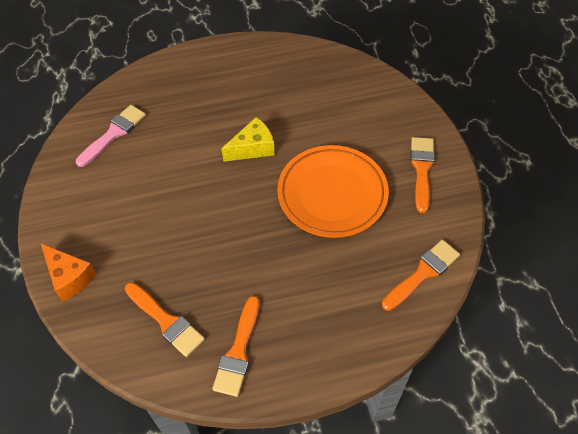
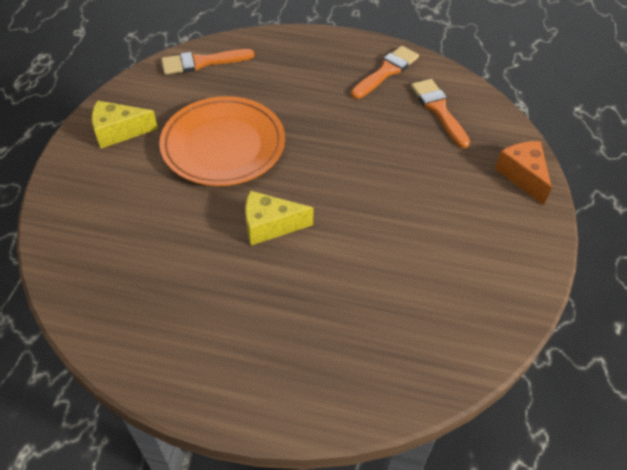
camera: 155 degrees left, 5 degrees down
pink brush [76,105,146,167] -> none
orange brush [411,137,435,213] -> yellow cheese [92,100,158,148]

